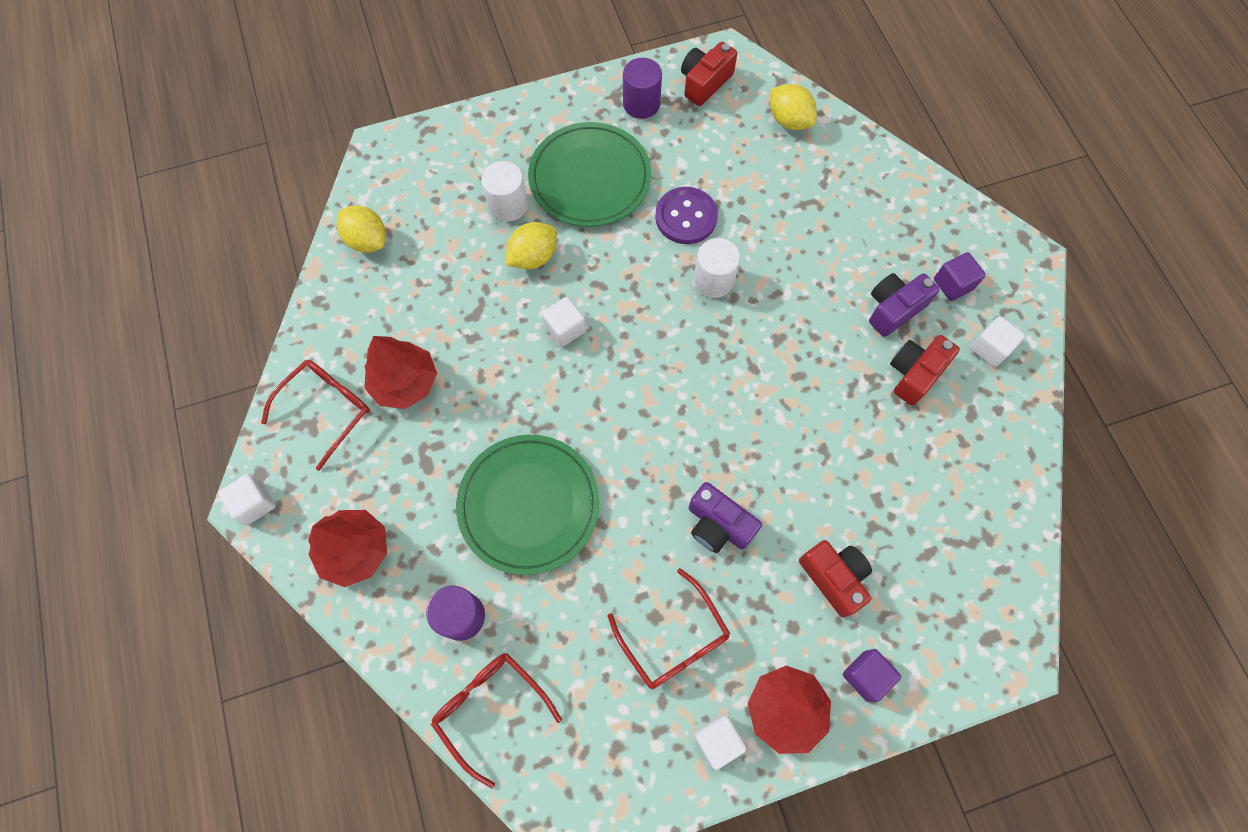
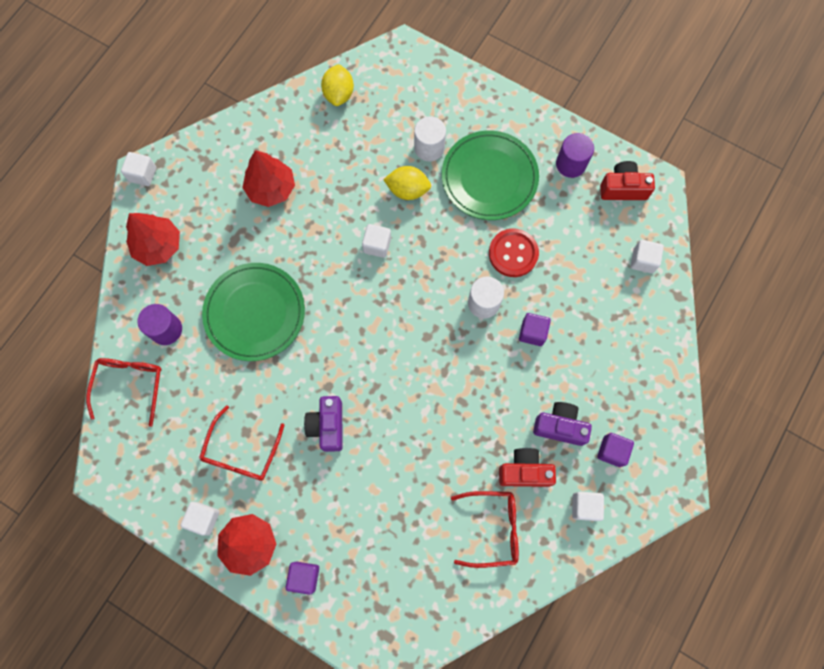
camera: 50 degrees right, 5 degrees up
red glasses [261,360,370,471] -> red glasses moved to [451,491,519,568]
purple button [655,187,718,244] -> red button [489,228,539,277]
yellow lemon [770,84,817,130] -> white cube [631,240,664,273]
red camera [799,540,872,618] -> none
none -> purple cube [519,313,551,346]

